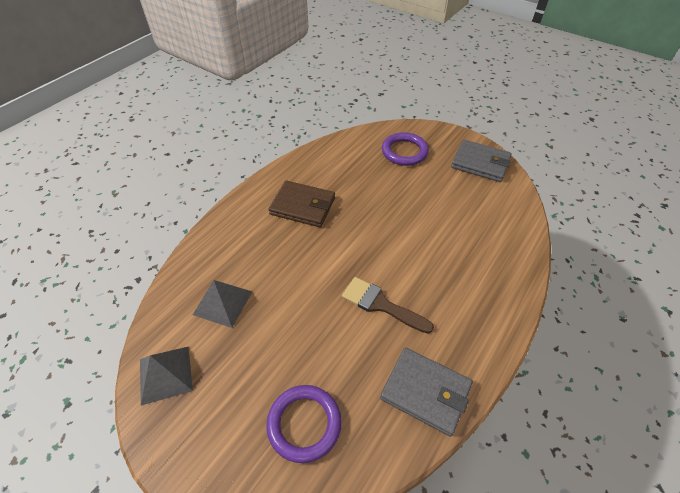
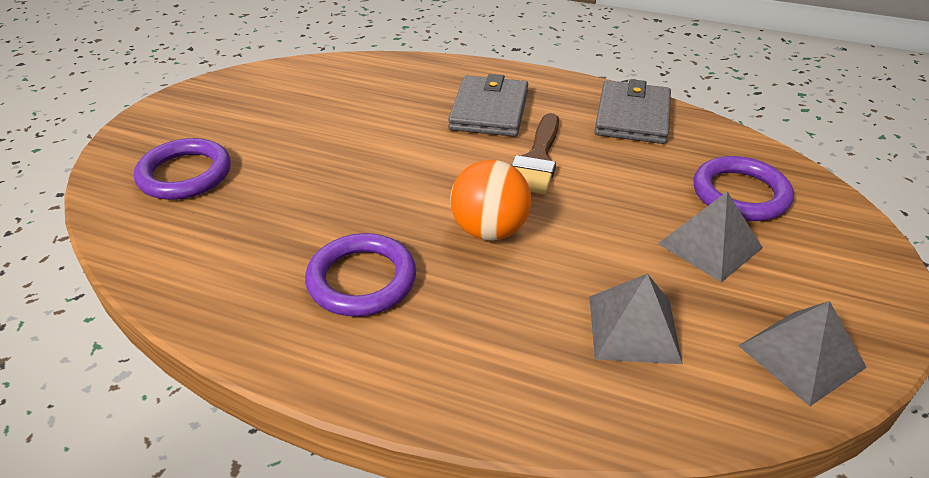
camera: 105 degrees left, 10 degrees down
brown wallet [268,181,335,227] -> purple ring [305,233,416,317]
grey wallet [451,140,512,182] -> grey wallet moved to [448,74,528,137]
none -> orange ball [450,160,531,241]
none -> grey pyramid [658,192,763,282]

